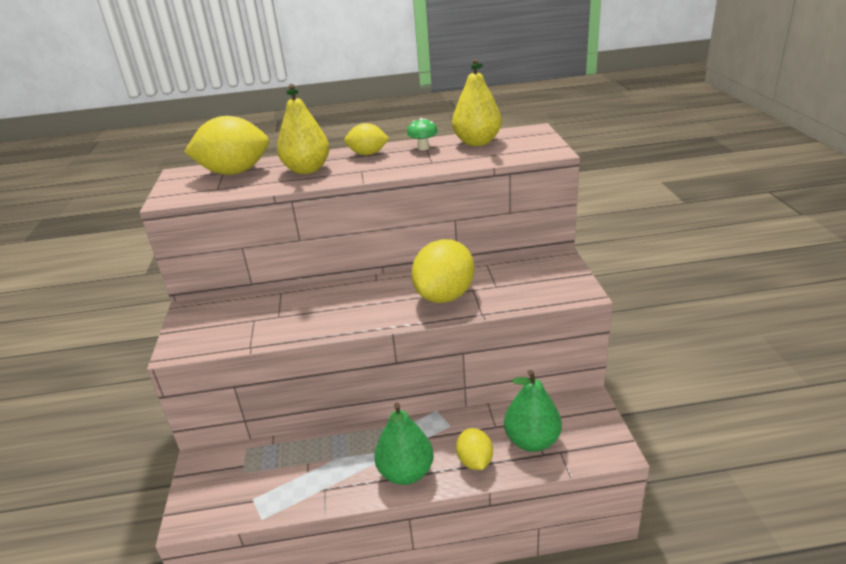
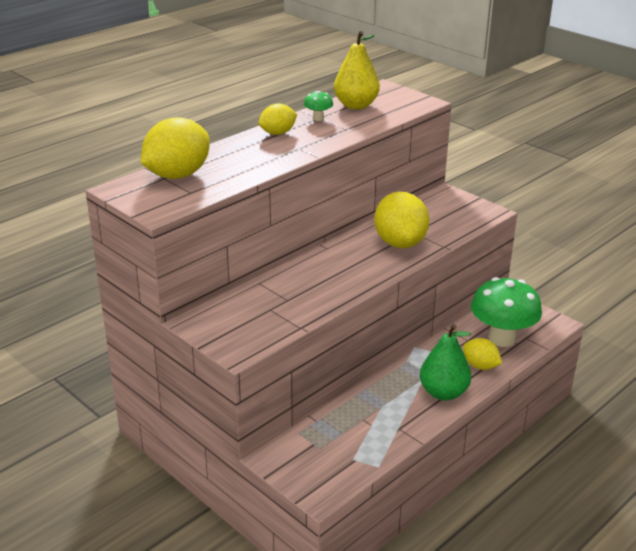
camera: 40 degrees left, 0 degrees up
yellow pear [277,84,330,174] -> none
green pear [504,370,562,452] -> green mushroom [471,277,542,347]

